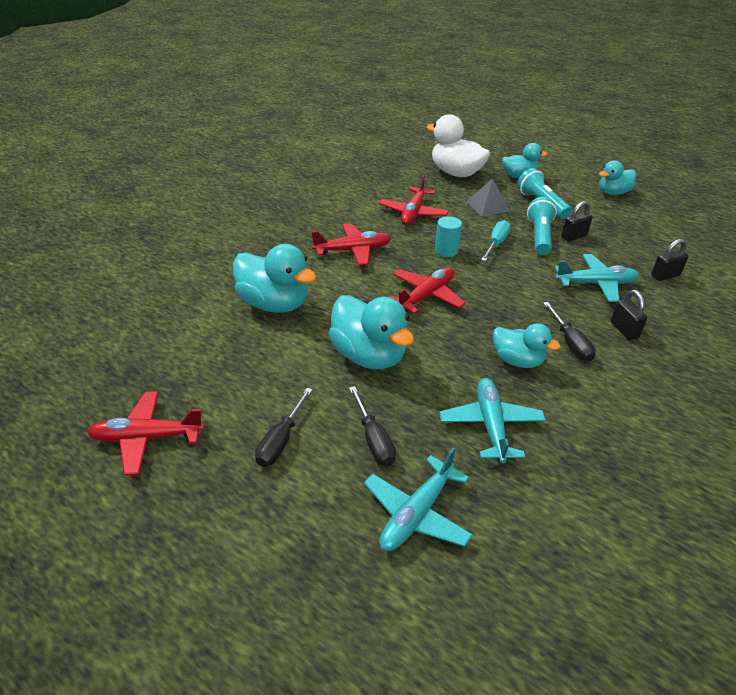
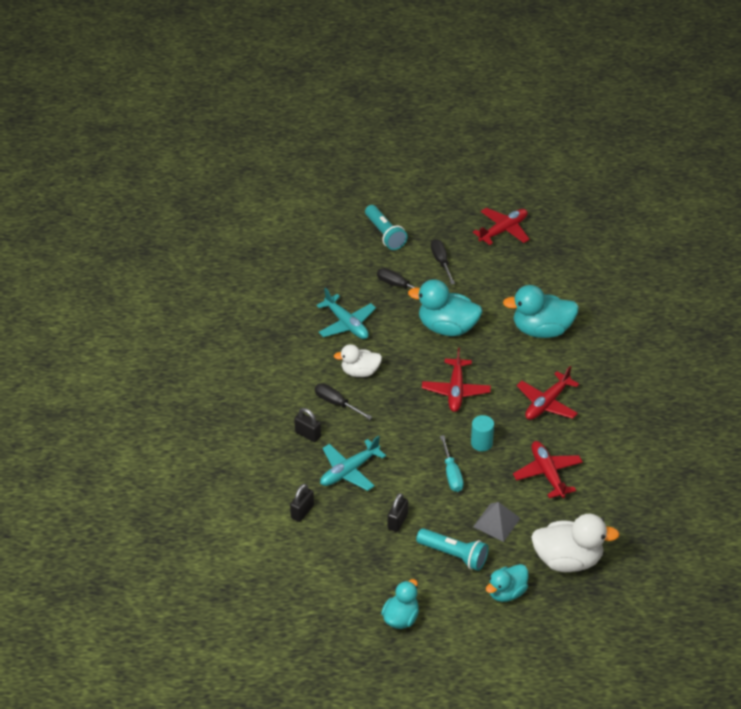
camera: 145 degrees right, 5 degrees up
turquoise plane [364,447,473,551] -> none
turquoise duck [493,323,560,368] -> white duck [334,344,382,377]
turquoise flashlight [527,197,557,255] -> turquoise flashlight moved to [365,205,408,250]

